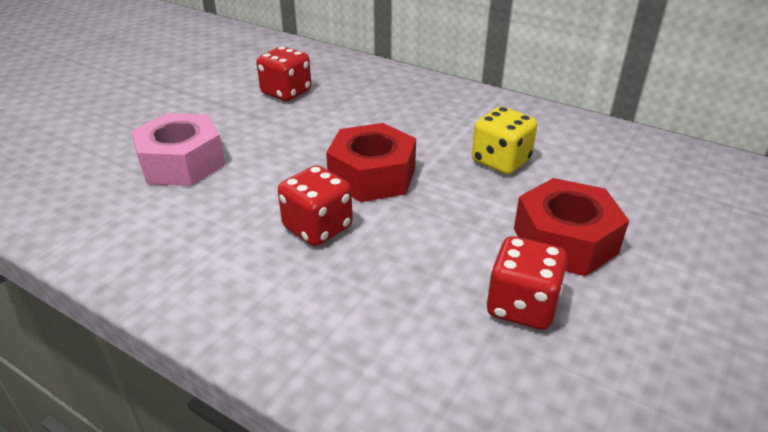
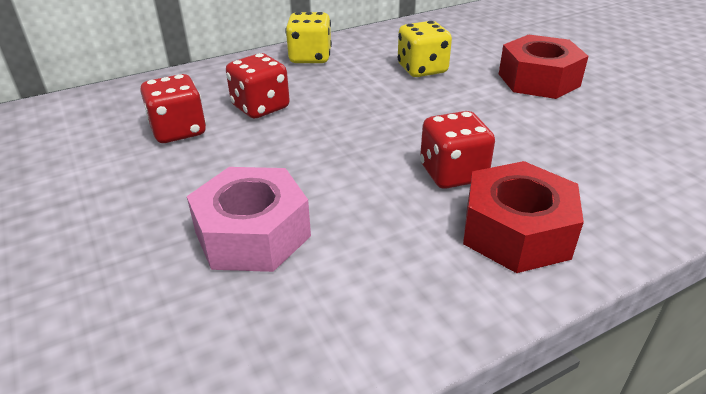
camera: 60 degrees left, 0 degrees up
red nut [326,123,416,202] -> red nut moved to [463,161,584,273]
red dice [486,236,568,330] -> red dice moved to [226,53,290,118]
none -> yellow dice [285,12,332,63]

